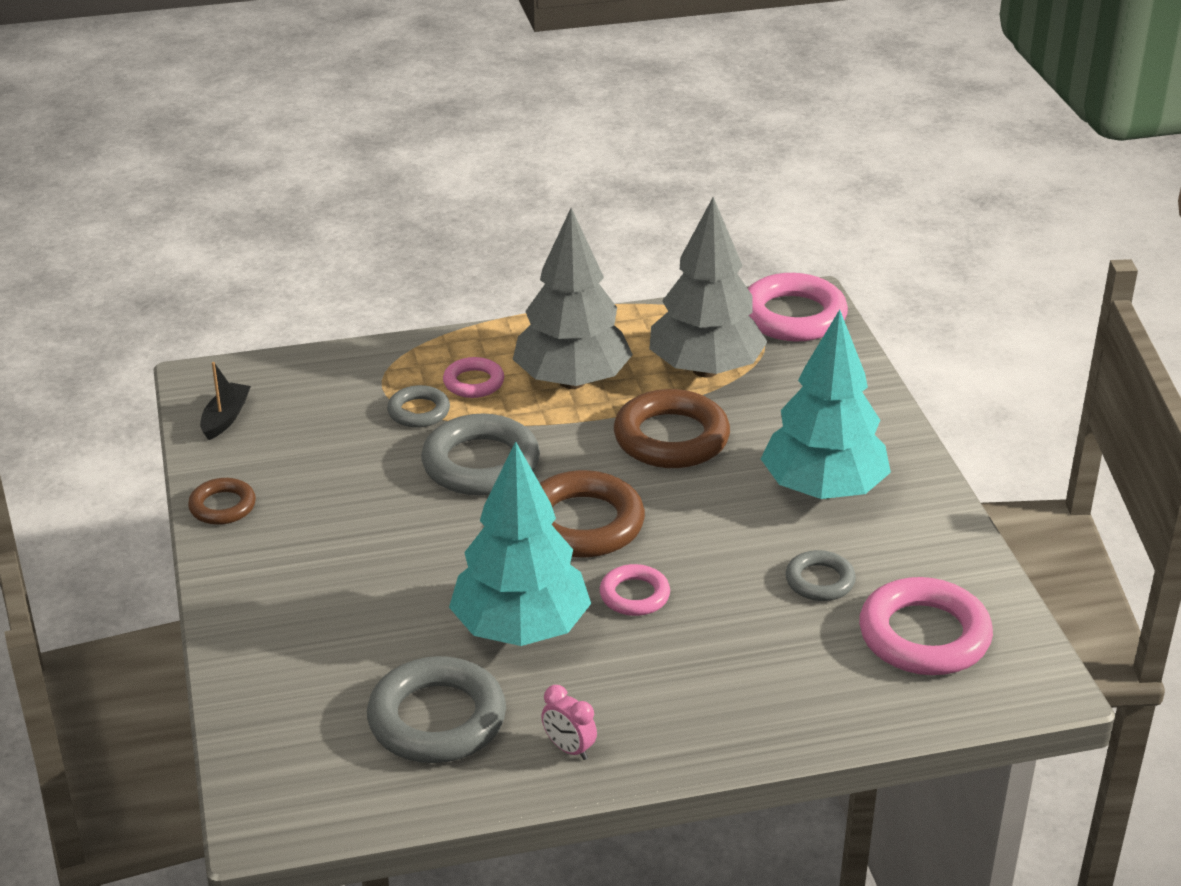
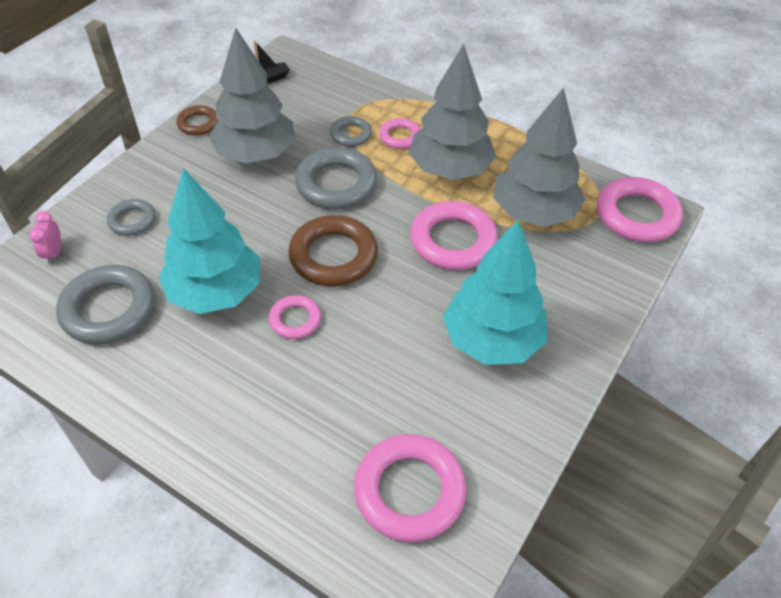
camera: 45 degrees right, 15 degrees up
pink clock [541,685,597,760] -> pink clock moved to [29,211,61,264]
brown ring [614,389,730,468] -> pink ring [410,201,498,270]
grey ring [785,550,856,601] -> grey ring moved to [107,199,155,236]
none -> grey tree [208,28,295,163]

